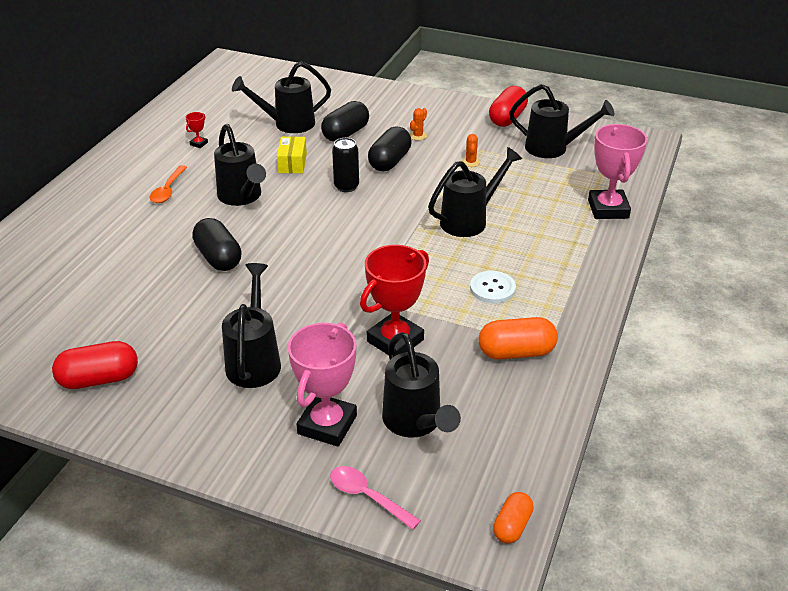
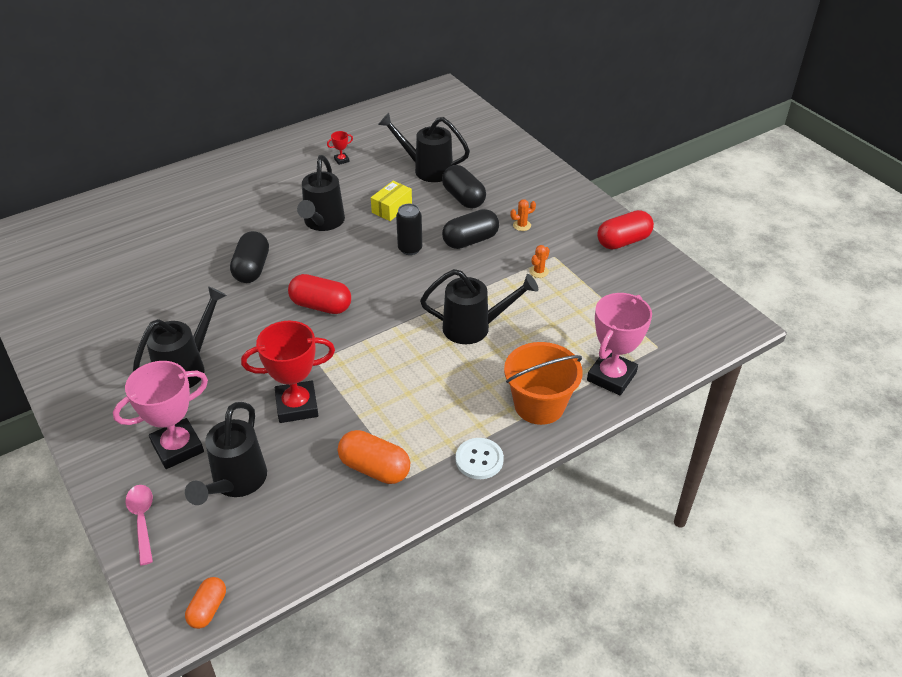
camera: 35 degrees right, 5 degrees up
red capsule [52,341,138,389] -> red capsule moved to [288,274,351,314]
orange spoon [150,165,187,203] -> none
black capsule [321,101,369,142] -> black capsule turned 75 degrees clockwise [442,165,486,208]
white button [470,271,516,304] -> white button moved to [455,438,504,479]
orange capsule [493,492,534,543] -> orange capsule turned 45 degrees counterclockwise [185,577,226,629]
black watering can [509,84,614,158] -> none
none -> orange bucket [504,342,583,425]

